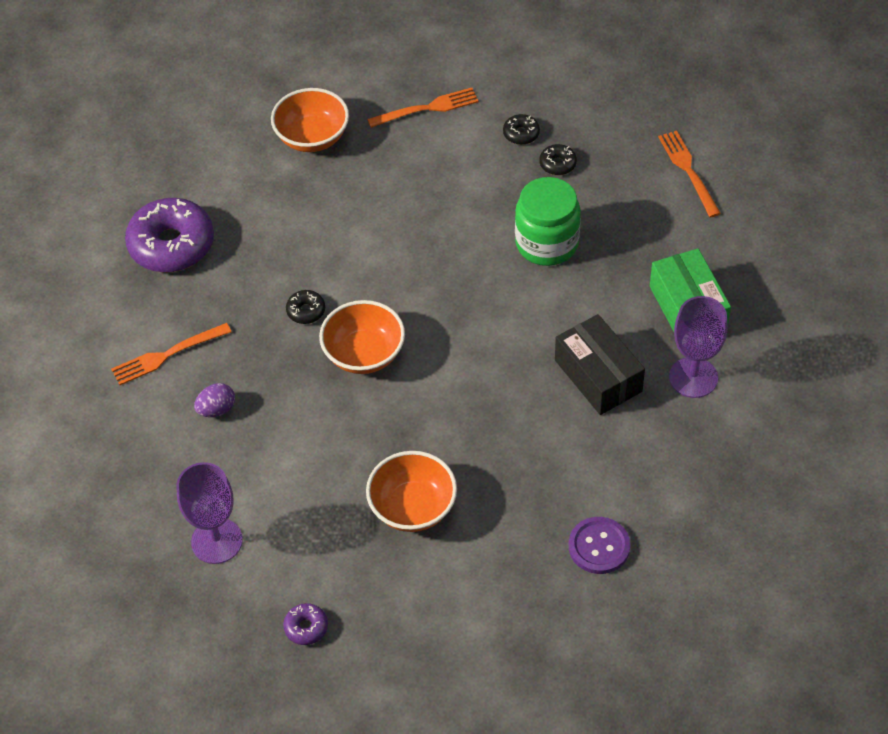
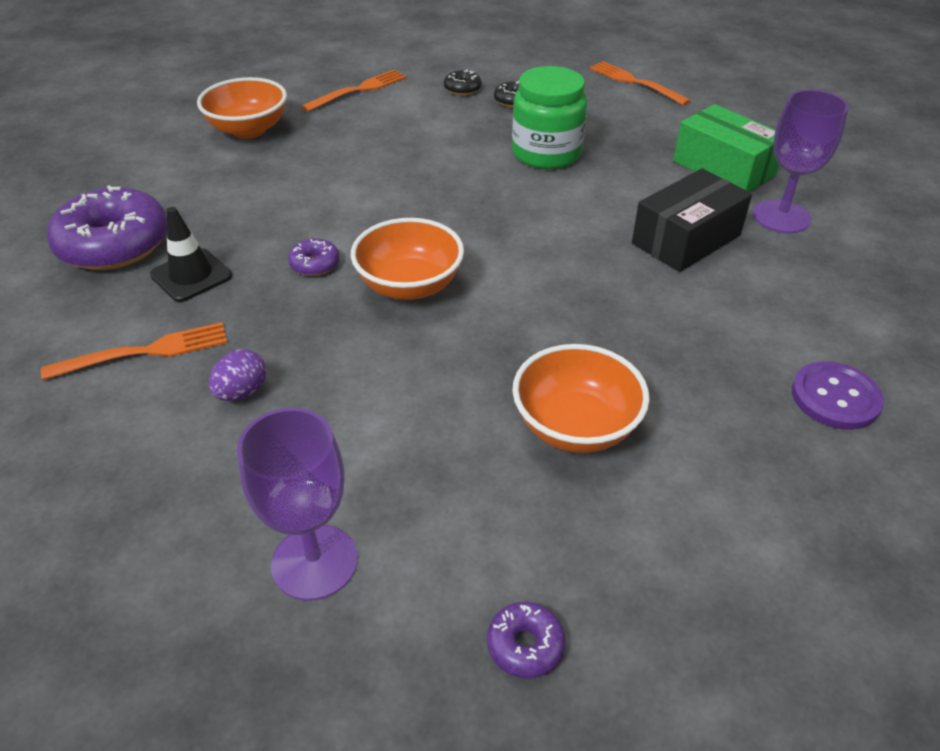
camera: 25 degrees left, 10 degrees down
orange fork [111,323,231,385] -> orange fork turned 150 degrees counterclockwise [41,322,227,380]
black donut [286,290,325,324] -> purple donut [288,238,339,276]
black box [555,314,645,415] -> black box turned 75 degrees counterclockwise [632,168,752,272]
none -> black traffic cone [150,207,232,302]

